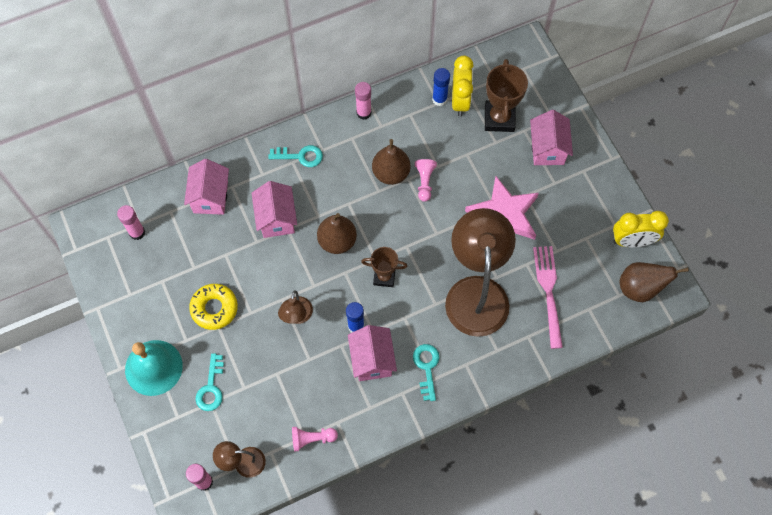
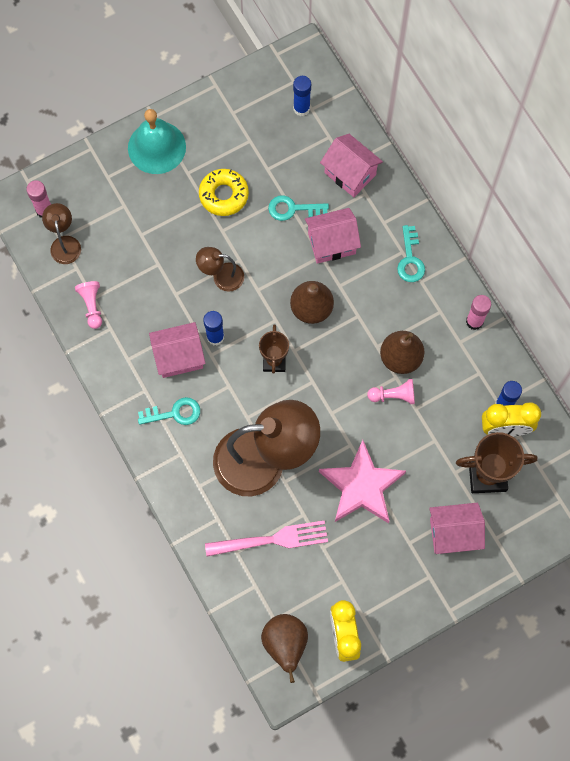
camera: 85 degrees right, 5 degrees up
pink glue stick [117,205,145,240] -> blue glue stick [293,76,311,116]
pink house [184,159,229,215] -> pink house turned 45 degrees clockwise [320,134,383,197]
turquoise key [195,353,224,411] -> turquoise key moved to [268,195,329,221]

